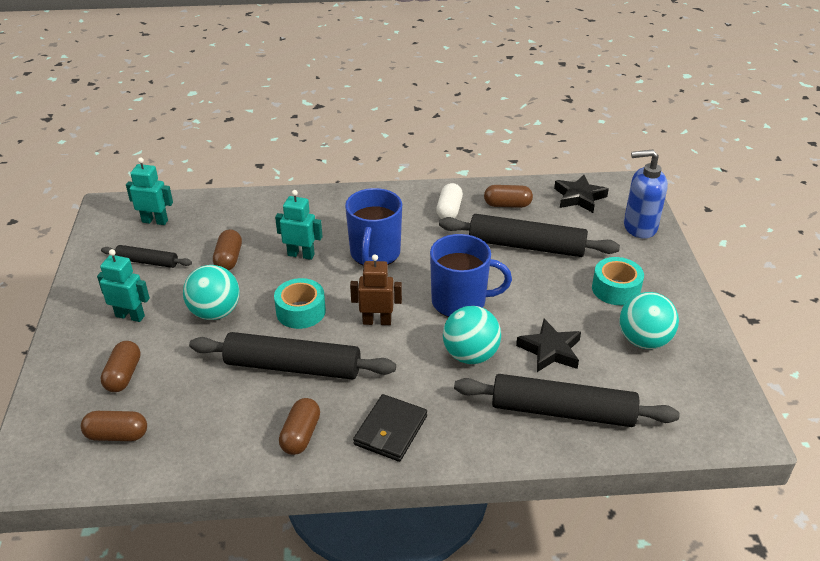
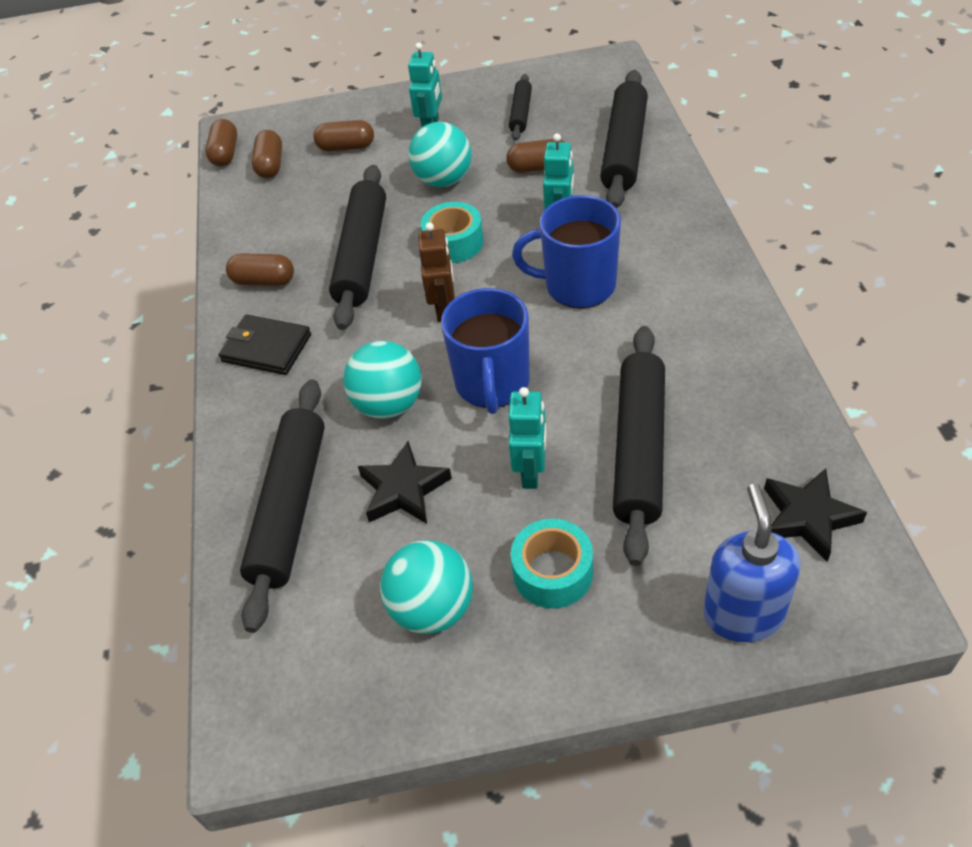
camera: 90 degrees right, 10 degrees up
turquoise robot [126,158,173,225] -> turquoise robot moved to [508,387,547,489]
white capsule [436,183,463,219] -> none
brown capsule [484,185,533,208] -> brown capsule moved to [205,119,237,166]
none -> black rolling pin [600,70,648,208]

